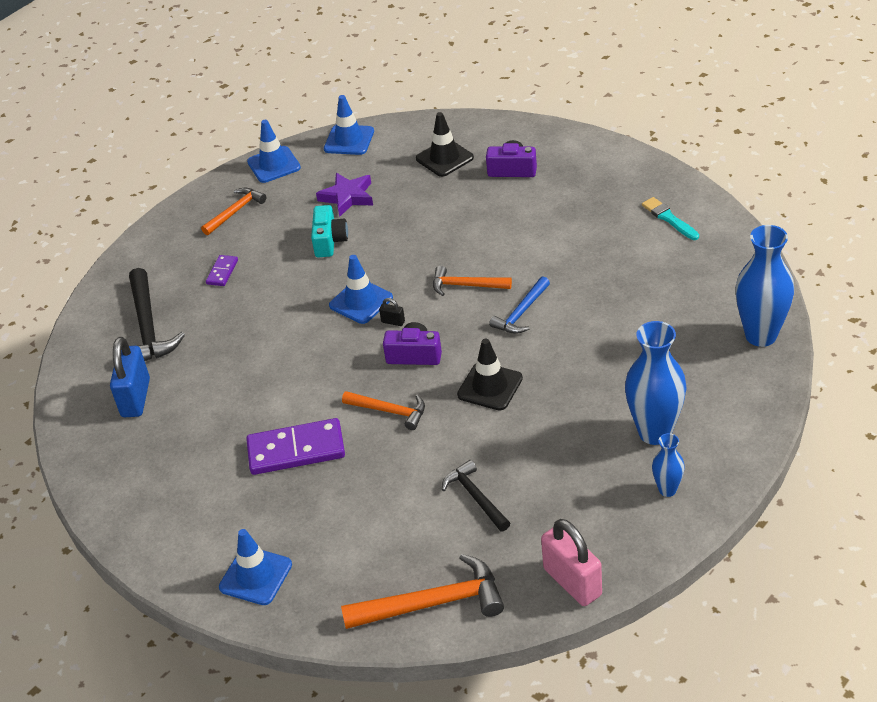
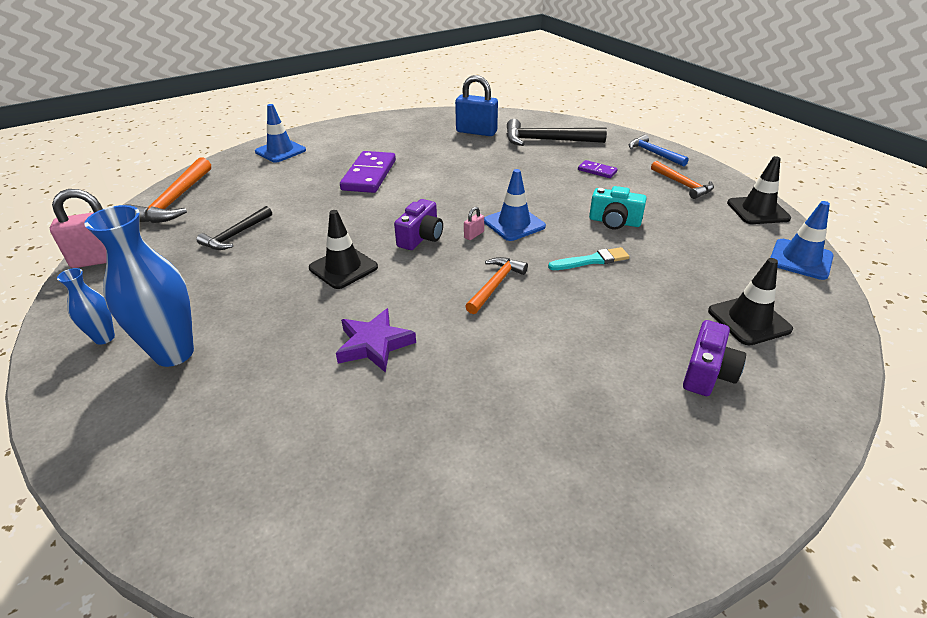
camera: 105 degrees right, 5 degrees down
blue traffic cone [247,120,301,183] -> black traffic cone [727,156,791,224]
purple star [316,173,373,217] -> purple star moved to [336,308,416,373]
orange hammer [342,391,425,430] -> none
black padlock [379,298,405,326] -> pink padlock [464,207,484,240]
black hammer [442,460,510,532] -> black hammer turned 135 degrees clockwise [196,206,272,250]
blue hammer [489,276,550,334] -> blue hammer moved to [629,134,689,167]
turquoise brush [642,197,699,240] -> turquoise brush moved to [548,247,629,270]
blue vase [735,225,794,347] -> none

